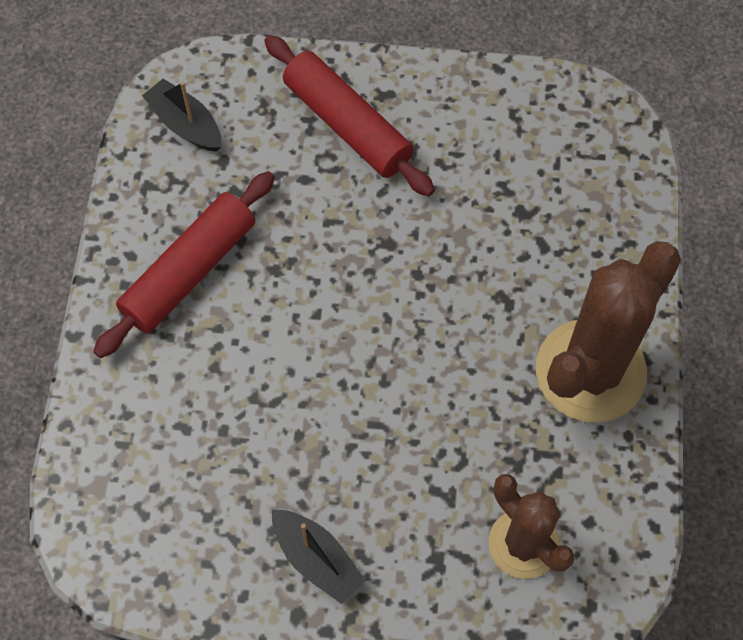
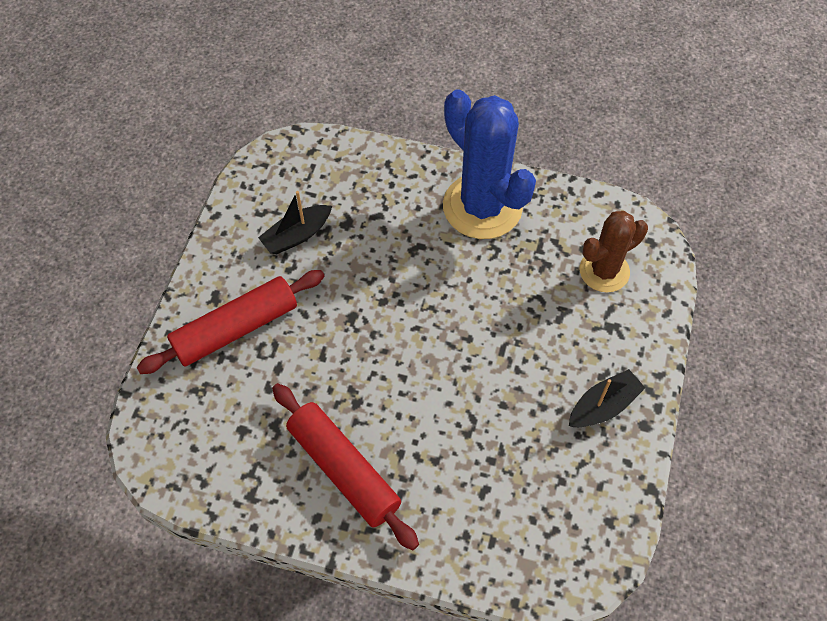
camera: 80 degrees left, 5 degrees down
black boat [142,79,221,152] -> black boat moved to [258,191,332,254]
brown cactus [536,241,681,423] -> blue cactus [443,89,536,239]

